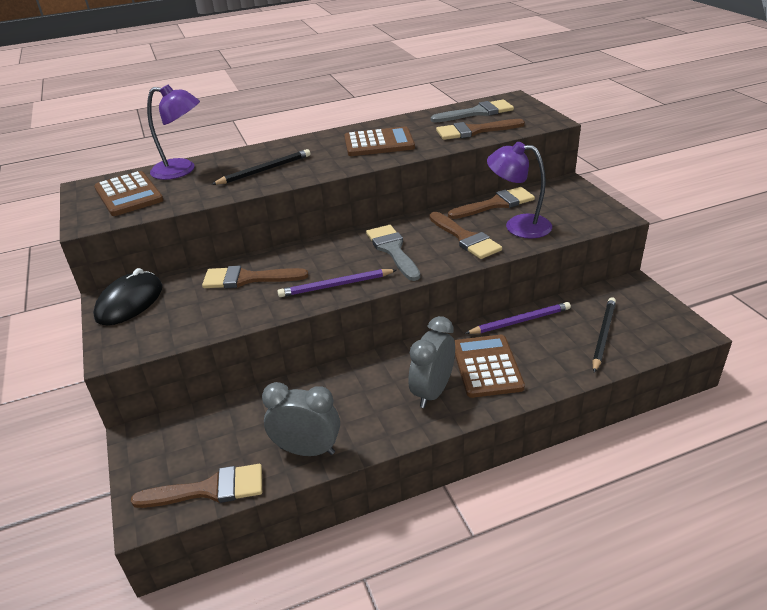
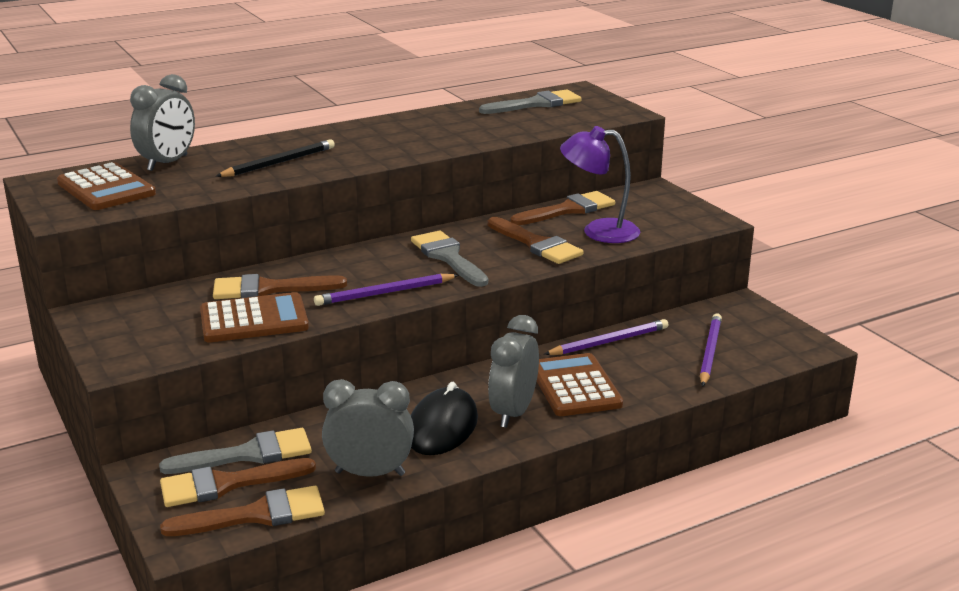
camera: 10 degrees left, 10 degrees down
black mouse [93,268,162,325] -> black mouse moved to [411,382,478,455]
purple lamp [147,85,200,180] -> grey clock [130,74,195,171]
brown calculator [344,127,415,156] -> brown calculator moved to [200,292,309,342]
brown brush [436,119,525,140] -> brown brush moved to [160,458,316,507]
black pencil [592,297,616,373] -> purple pencil [700,313,722,386]
none -> grey brush [159,428,312,474]

